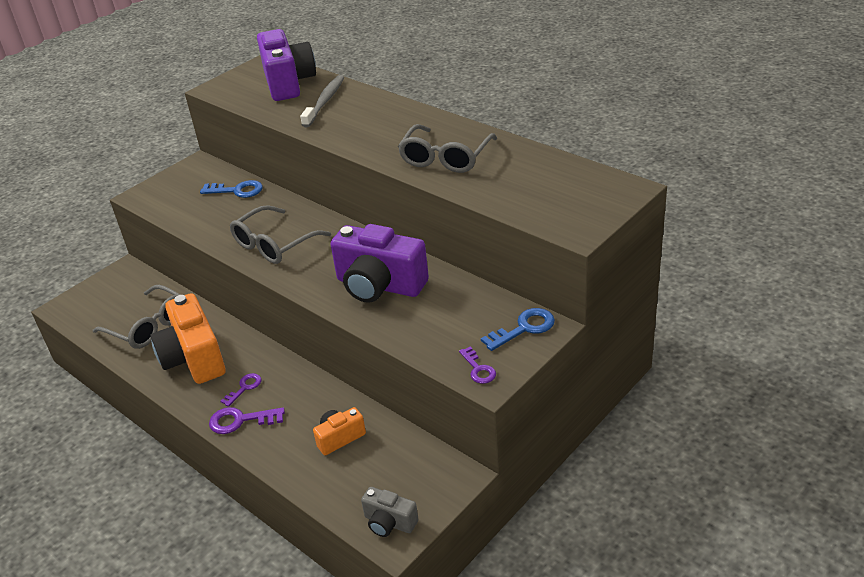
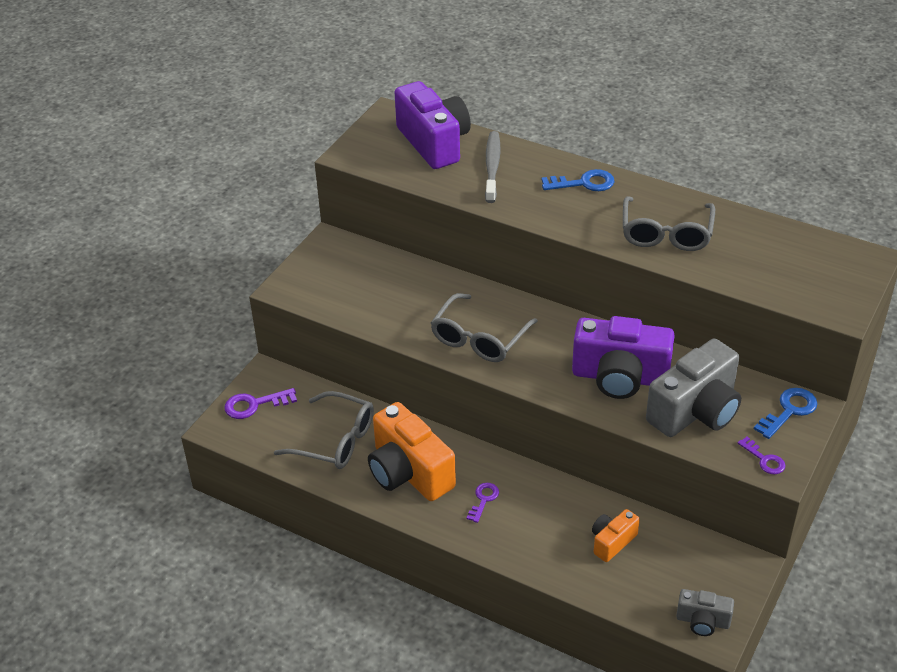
camera: 15 degrees left, 5 degrees up
blue key [200,180,263,198] -> blue key moved to [542,169,615,191]
purple key [209,407,285,434] -> purple key moved to [224,388,297,419]
none -> grey camera [646,339,741,437]

